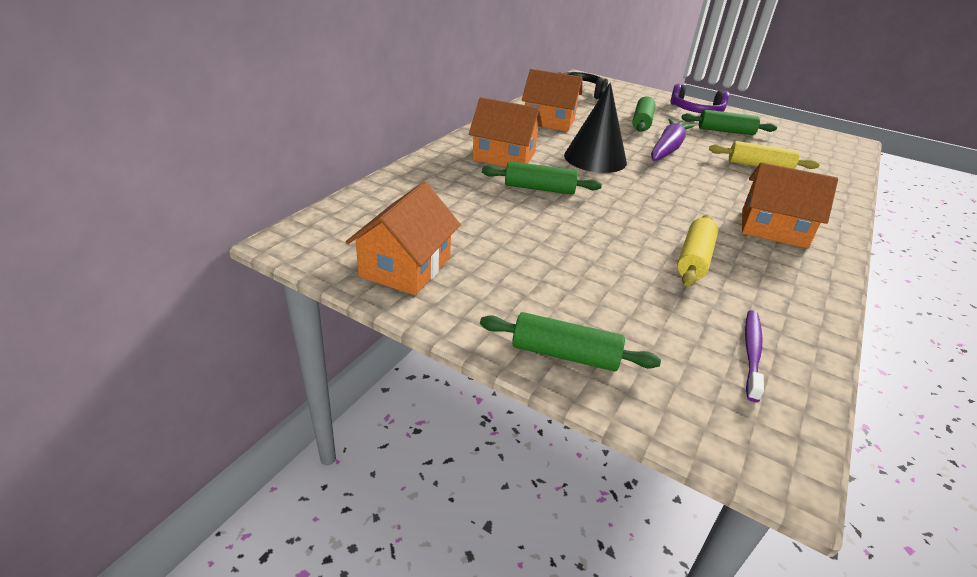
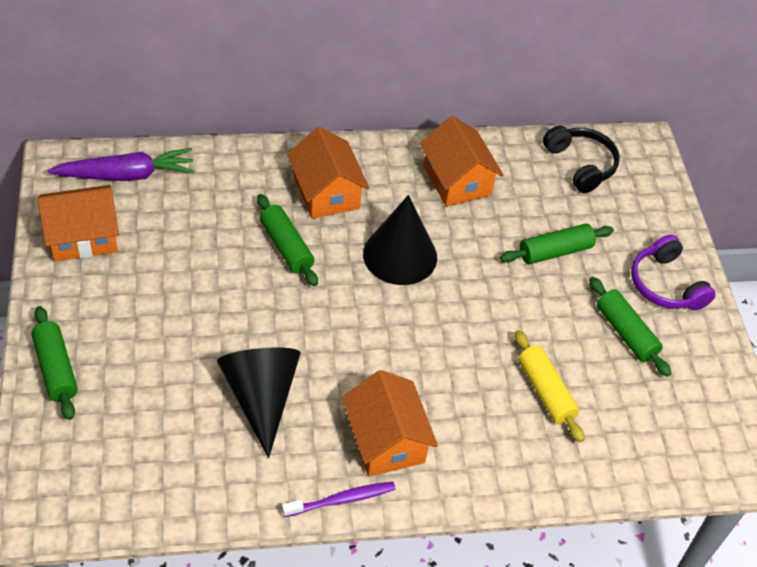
camera: 50 degrees right, 15 degrees up
purple carrot [651,119,695,161] -> purple carrot moved to [48,148,195,181]
yellow rolling pin [677,215,718,287] -> black cone [217,347,301,458]
purple toothbrush [745,310,764,402] -> purple toothbrush moved to [282,482,396,517]

